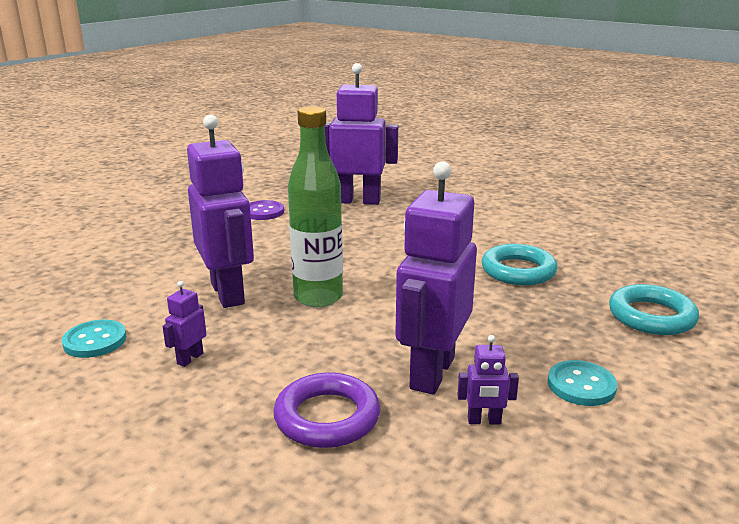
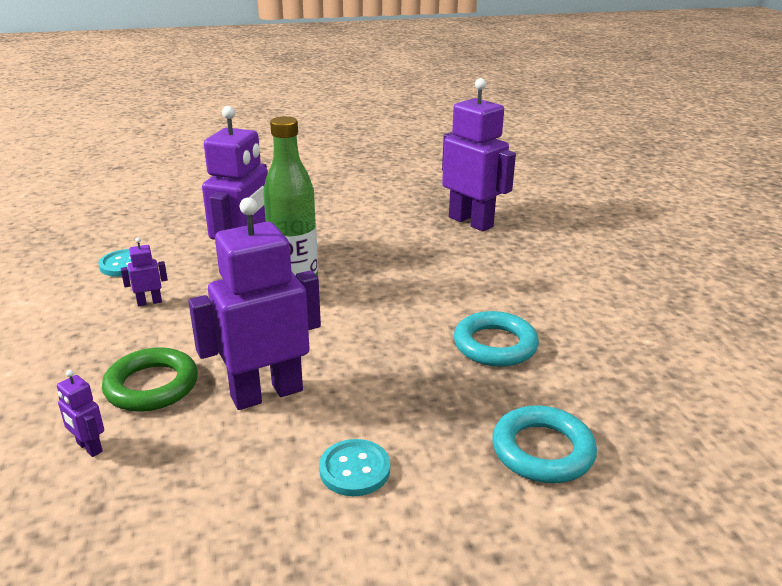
camera: 40 degrees right, 5 degrees up
purple button [250,200,284,220] -> none
purple ring [273,372,380,448] -> green ring [102,347,198,412]
purple robot [457,335,519,425] -> purple robot moved to [57,370,104,457]

